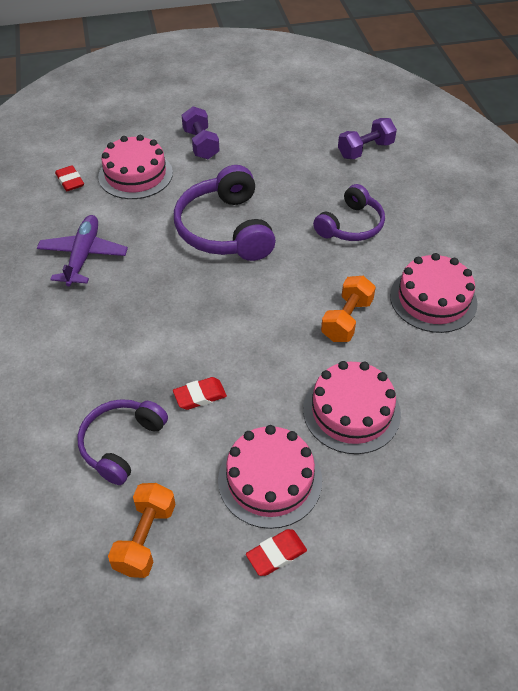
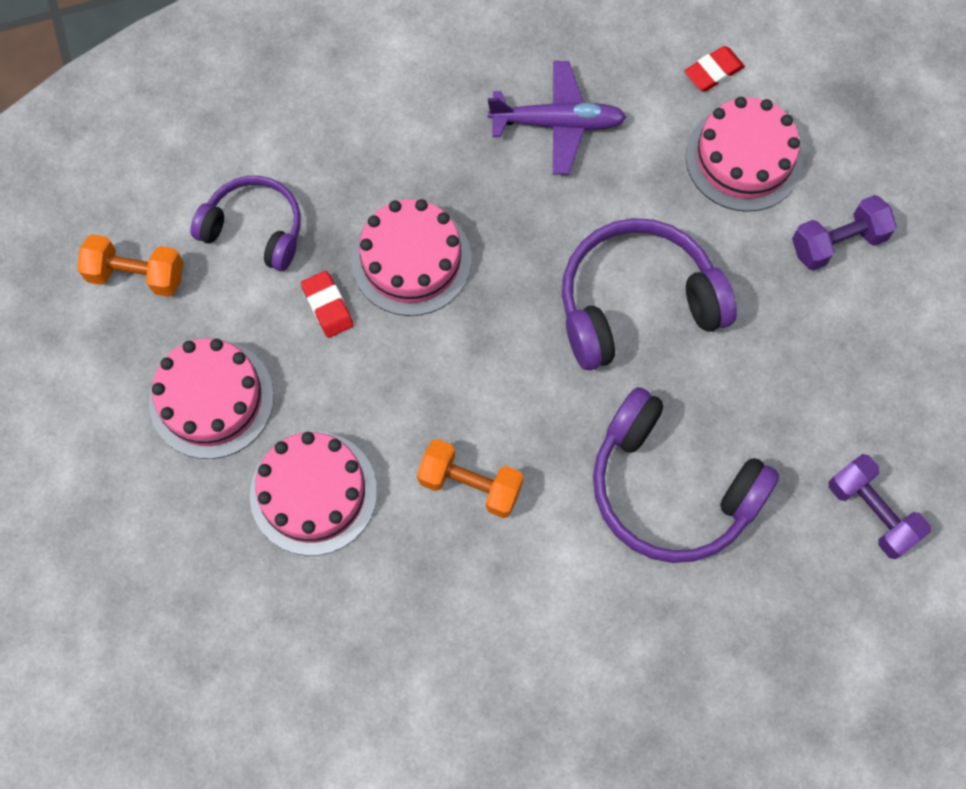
camera: 85 degrees right, 20 degrees up
red eraser [246,529,307,576] -> none
purple headphones [313,184,385,241] -> purple headphones [593,387,779,563], size x1.56
pink cake [390,253,478,333] -> pink cake moved to [352,199,471,316]

